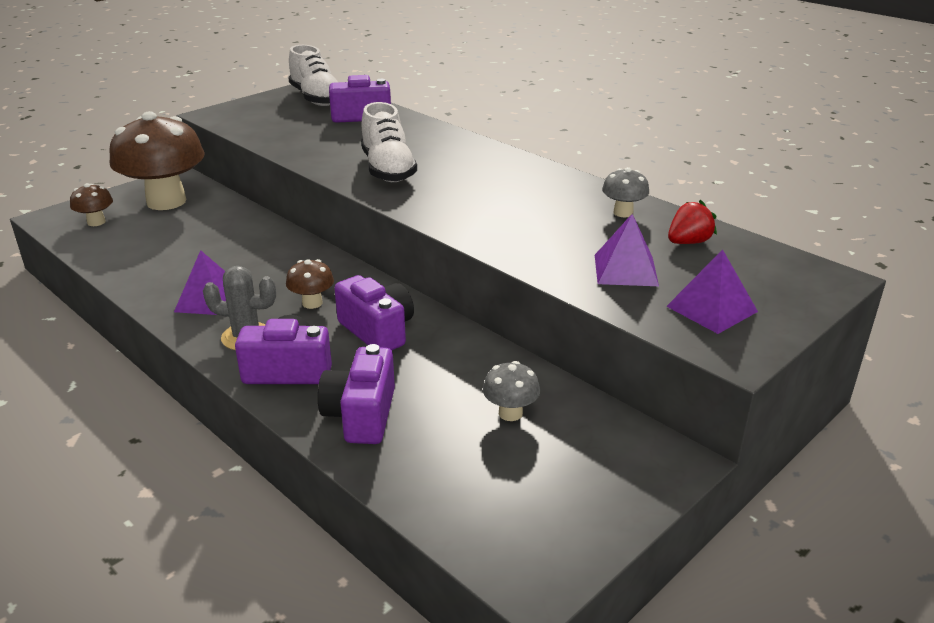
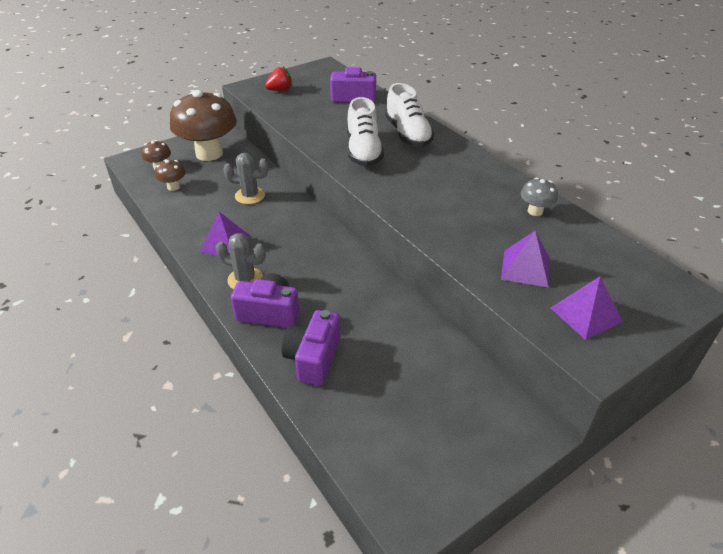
camera: 10 degrees right, 10 degrees up
brown mushroom [286,259,334,309] -> brown mushroom moved to [155,159,186,191]
white shoe [288,45,338,106] -> white shoe moved to [385,83,434,147]
purple camera [334,275,414,350] -> none
grey mushroom [483,361,540,421] -> none
red strawberry [668,199,717,244] -> red strawberry moved to [265,66,292,91]
none -> grey cactus [223,153,268,204]

